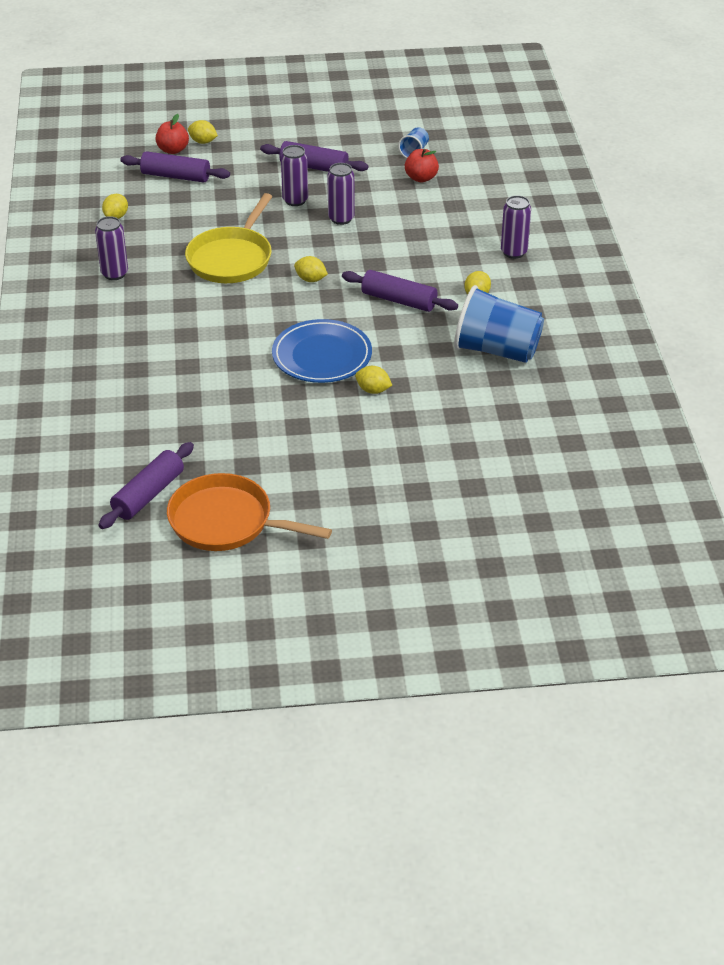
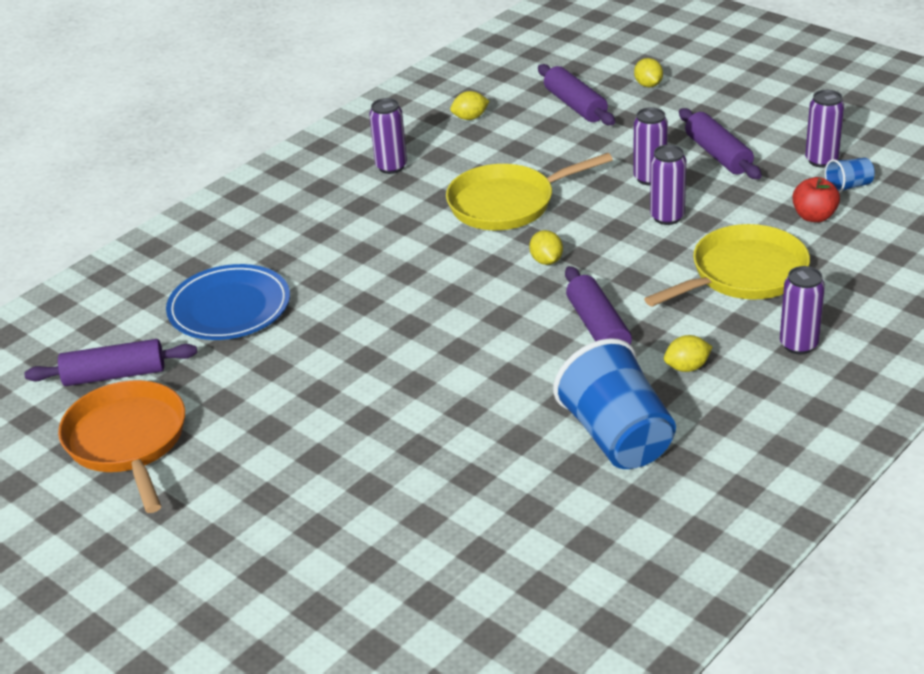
camera: 50 degrees right, 5 degrees down
red apple [155,114,189,154] -> none
blue plate [272,319,372,383] -> blue plate moved to [166,264,290,340]
yellow lemon [355,366,392,394] -> none
none -> yellow pan [644,224,810,307]
none -> purple can [805,90,844,168]

